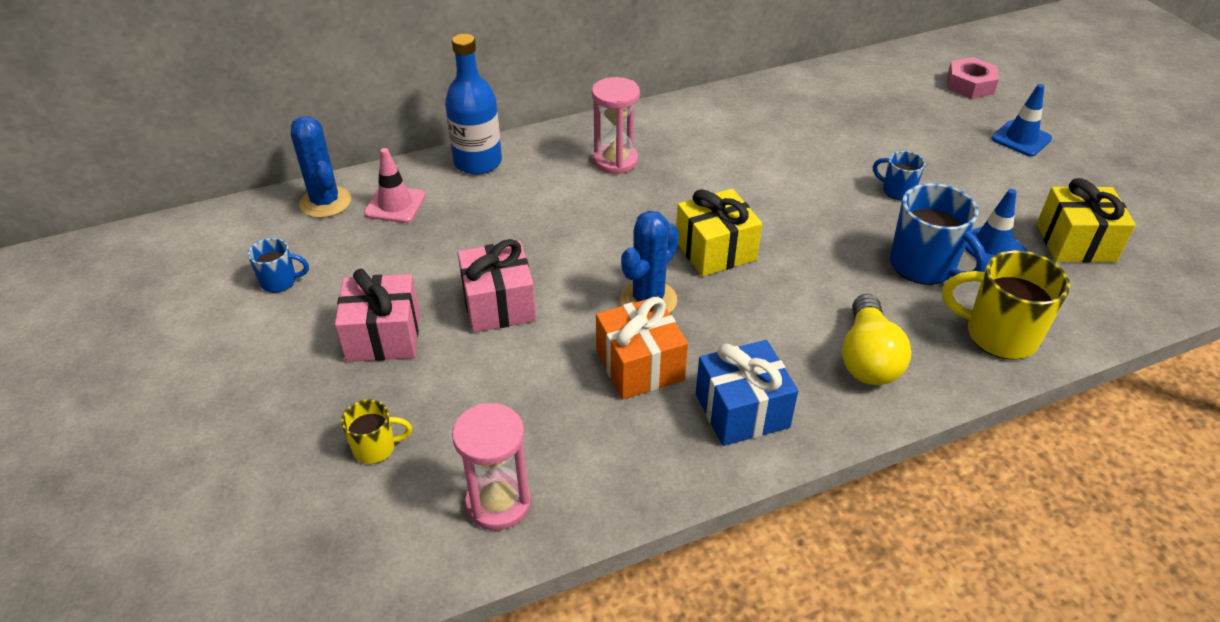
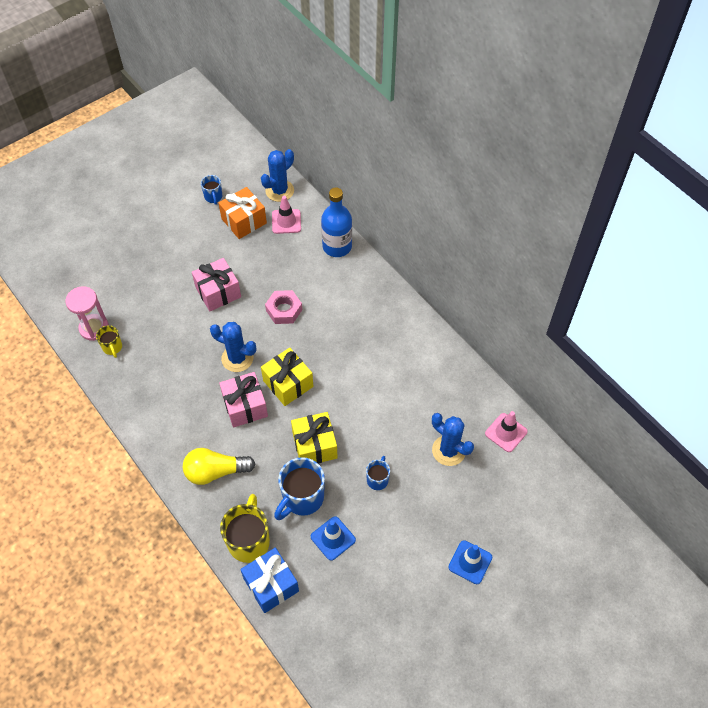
camera: 75 degrees right, 15 degrees up
pink gift [335,269,420,362] -> pink gift moved to [219,372,268,428]
yellow mug [341,399,412,464] -> yellow mug moved to [96,325,122,358]
pink hourglass [592,77,640,174] -> none
orange gift [596,296,688,399] -> orange gift moved to [218,187,267,239]
blue gift [696,340,798,446] -> blue gift moved to [240,548,299,613]
pink nut [947,57,999,99] -> pink nut moved to [265,290,302,324]
yellow gift [1037,178,1136,262] -> yellow gift moved to [291,412,338,464]
none -> blue cactus [432,413,474,466]
none -> pink traffic cone [485,411,528,452]

